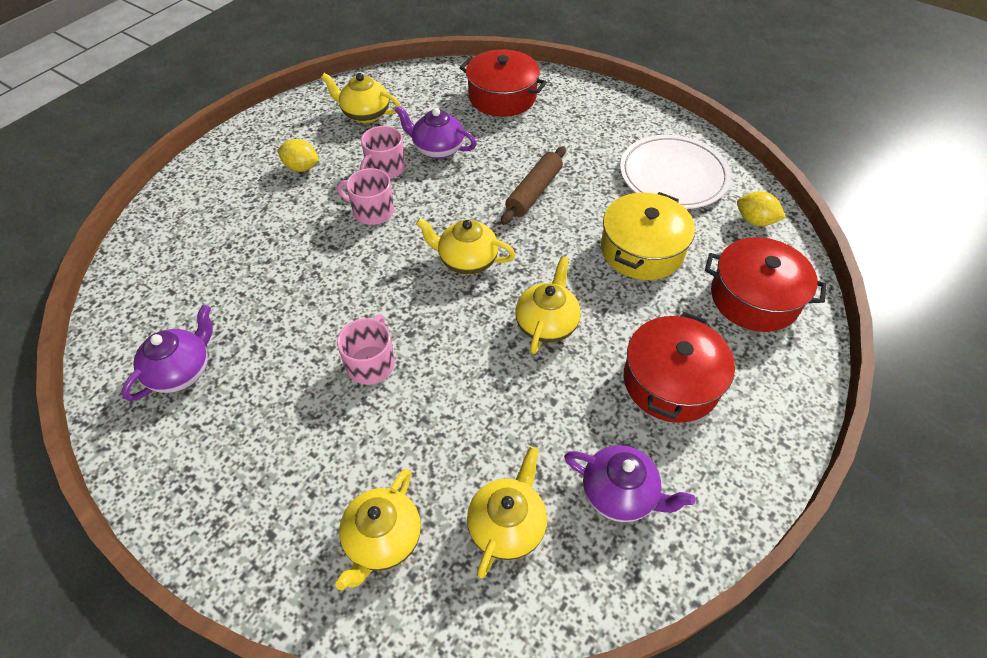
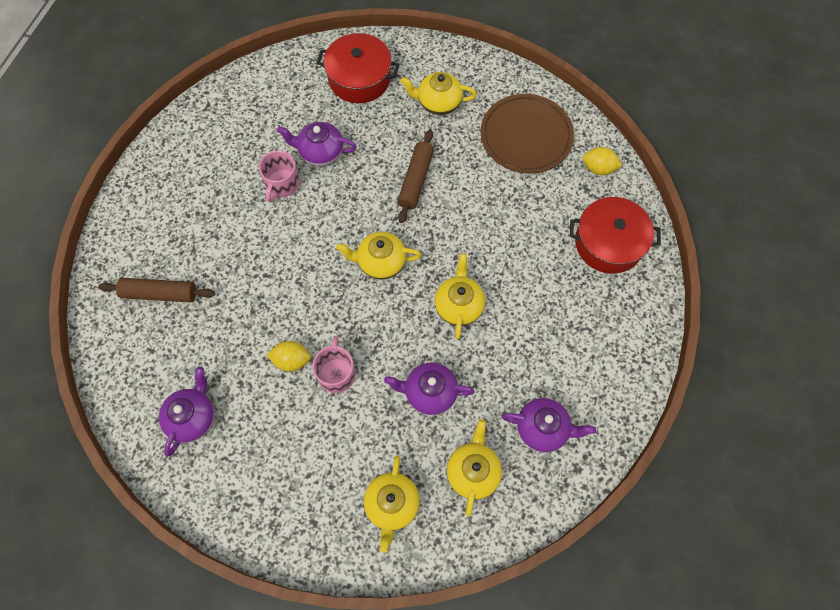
camera: 15 degrees left, 15 degrees up
yellow lemon [277,139,319,172] -> yellow lemon moved to [267,341,311,372]
yellow teapot [321,73,400,123] -> yellow teapot moved to [400,72,477,115]
pink mug [337,168,394,225] -> none
yellow pot [601,192,695,280] -> none
white plate [620,135,731,209] -> brown plate [481,94,574,173]
red pot [624,312,735,423] -> none
none -> brown rolling pin [98,278,215,302]
none -> purple teapot [384,363,475,415]

